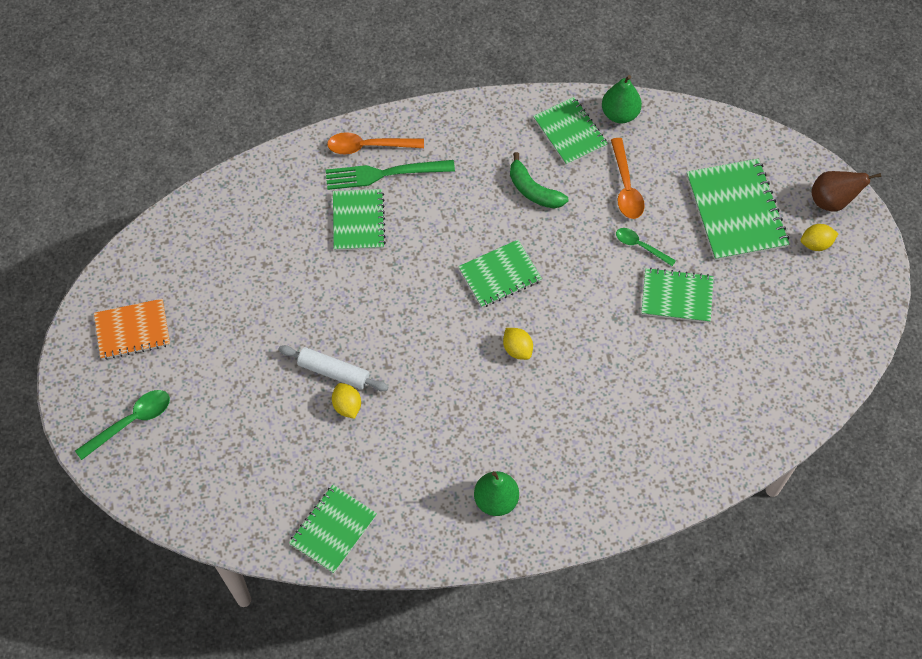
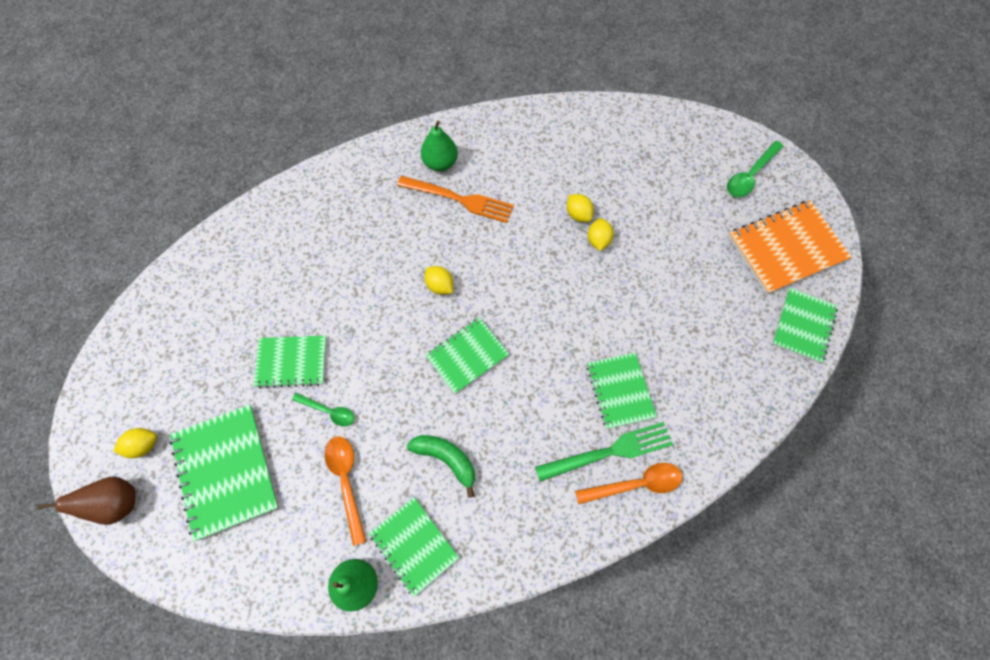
camera: 170 degrees right, 5 degrees up
orange notebook [94,299,170,360] -> orange notebook [728,200,852,294], size x1.53
white rolling pin [279,345,389,391] -> yellow lemon [588,218,614,251]
green notebook [289,485,377,574] -> green notebook moved to [772,288,838,363]
none -> orange fork [397,176,514,223]

